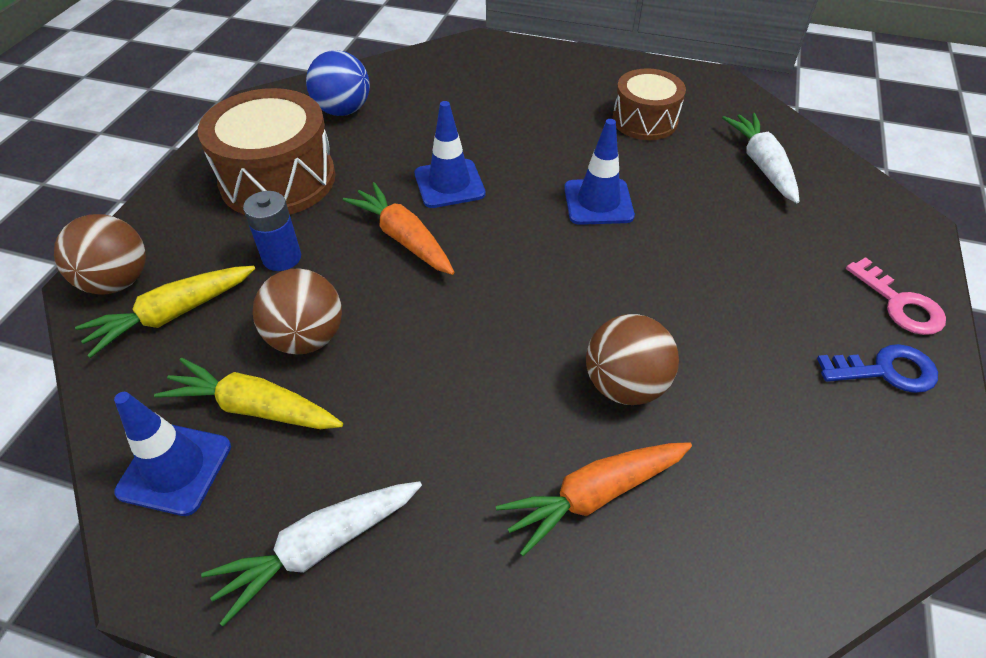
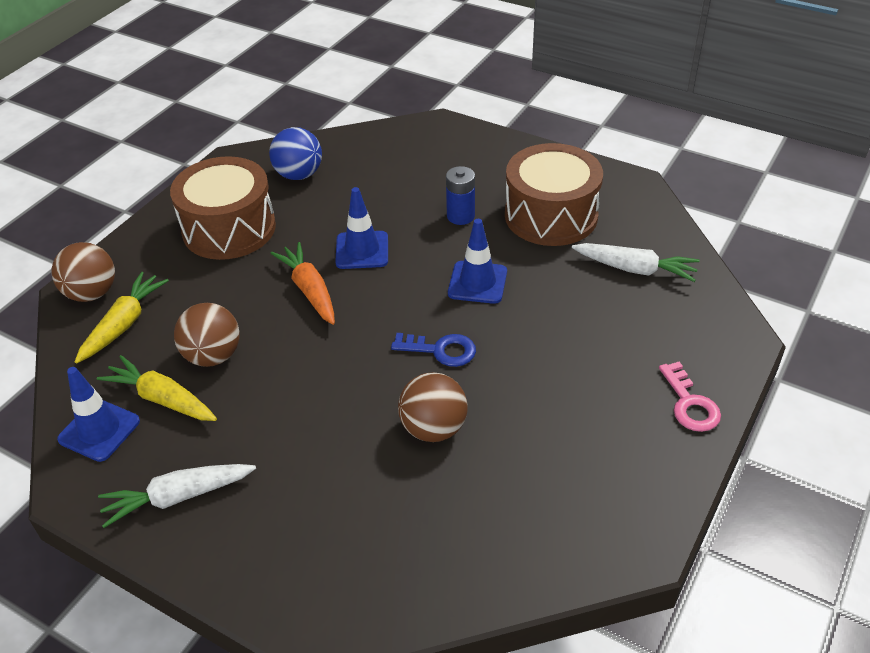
camera: 15 degrees right, 5 degrees down
yellow carrot [75,266,255,358] -> yellow carrot turned 135 degrees clockwise [75,272,169,364]
blue battery [243,191,301,271] -> blue battery moved to [446,166,475,225]
orange carrot [496,442,692,557] -> none
brown drum [612,68,686,140] -> brown drum [505,143,603,246], size x1.60
white carrot [722,113,799,203] -> white carrot turned 105 degrees clockwise [572,243,699,282]
blue key [817,344,938,393] -> blue key moved to [391,333,476,367]

